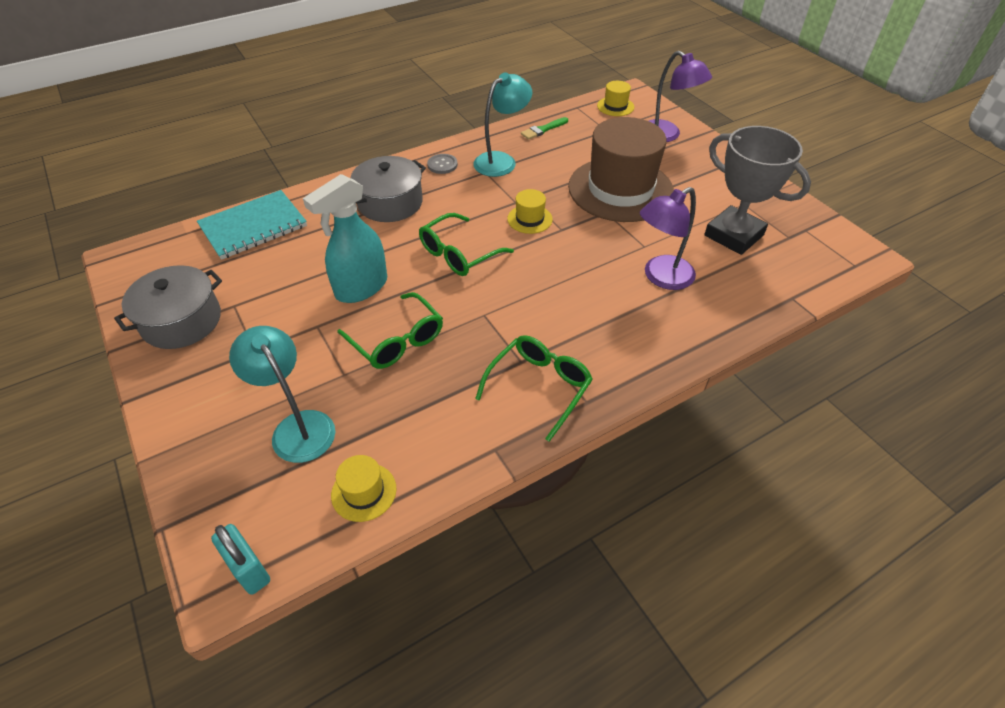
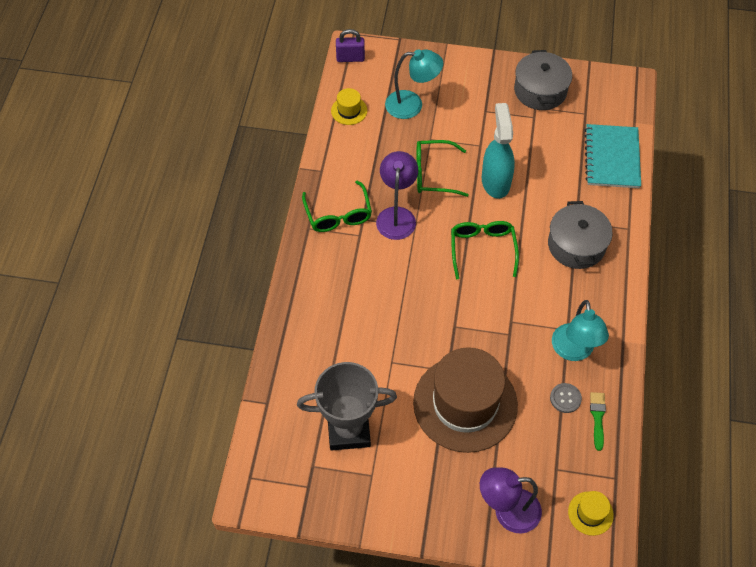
camera: 130 degrees right, 10 degrees up
turquoise padlock [211,524,270,595] -> purple padlock [336,29,365,62]
grey button [427,154,458,174] -> grey button moved to [550,383,582,413]
yellow hat [507,189,553,234] -> none
purple lamp [640,187,696,290] -> purple lamp moved to [376,151,418,240]

